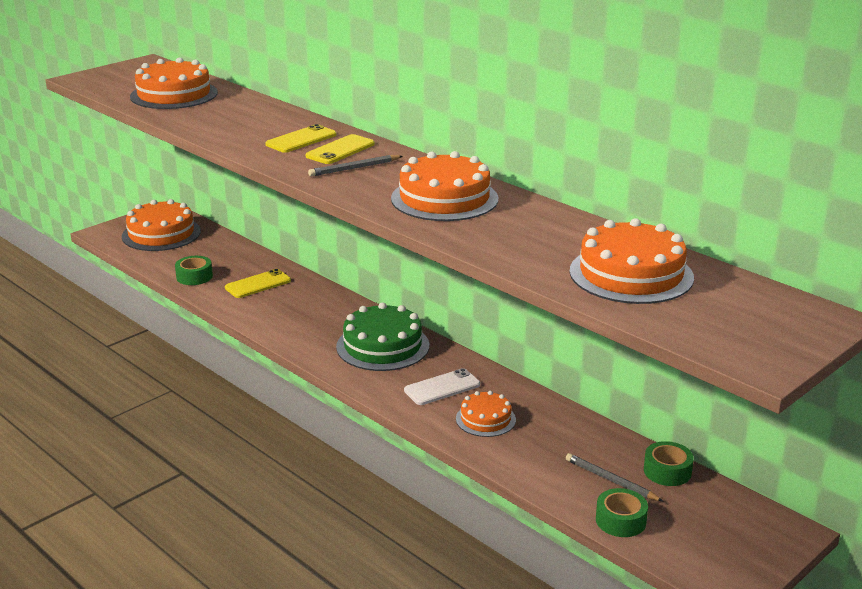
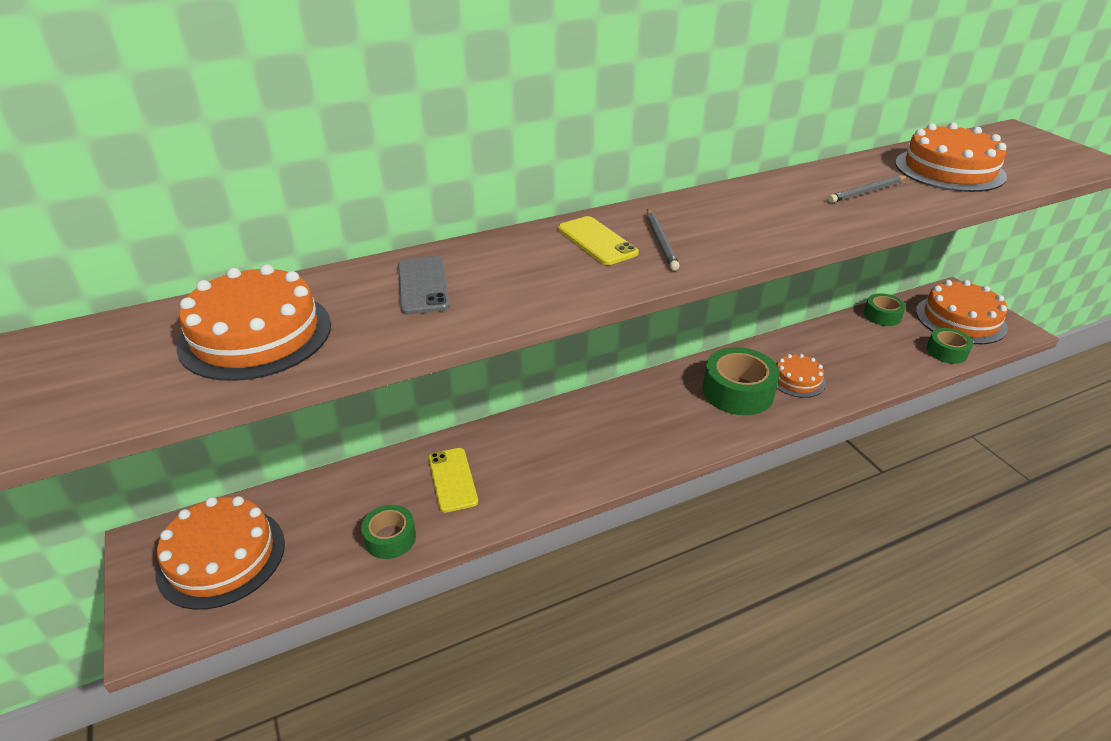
camera: 70 degrees left, 10 degrees up
yellow phone [265,124,337,153] -> none
green cake [336,302,429,371] -> none
orange cake [391,151,498,221] -> orange cake moved to [916,280,1008,344]
white phone [404,368,480,405] -> green tape [703,347,780,415]
grey pencil [566,453,663,501] -> grey pencil moved to [828,175,908,203]
none -> grey phone [398,256,450,315]

